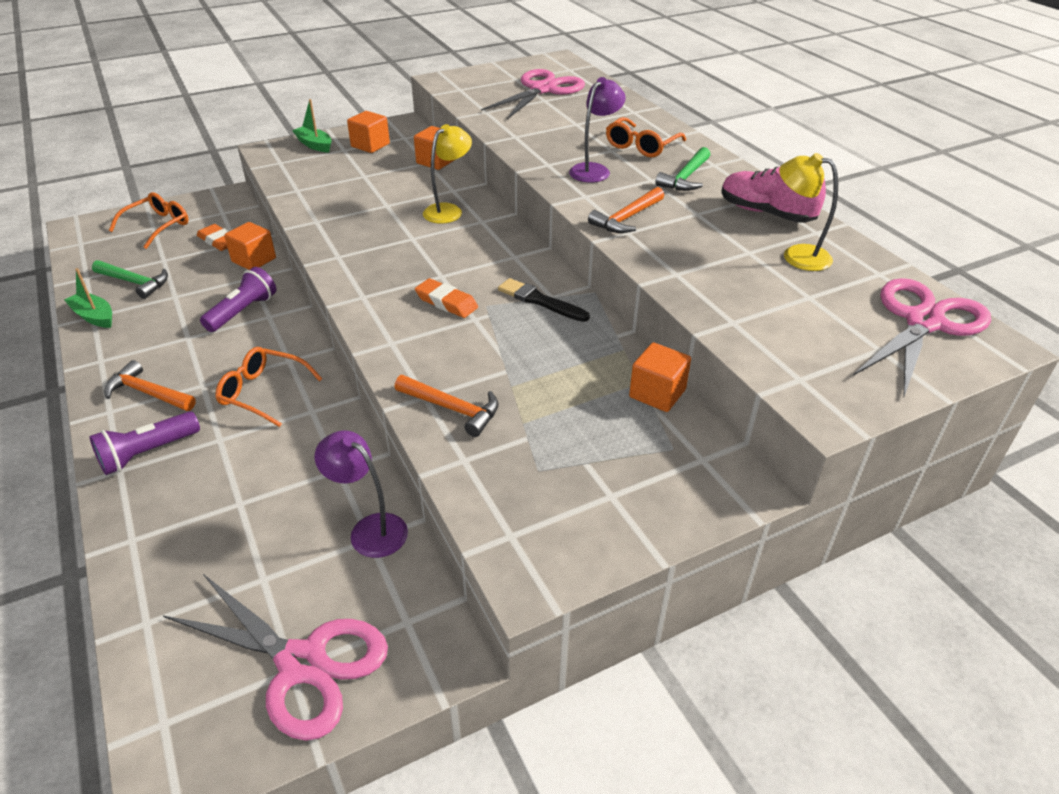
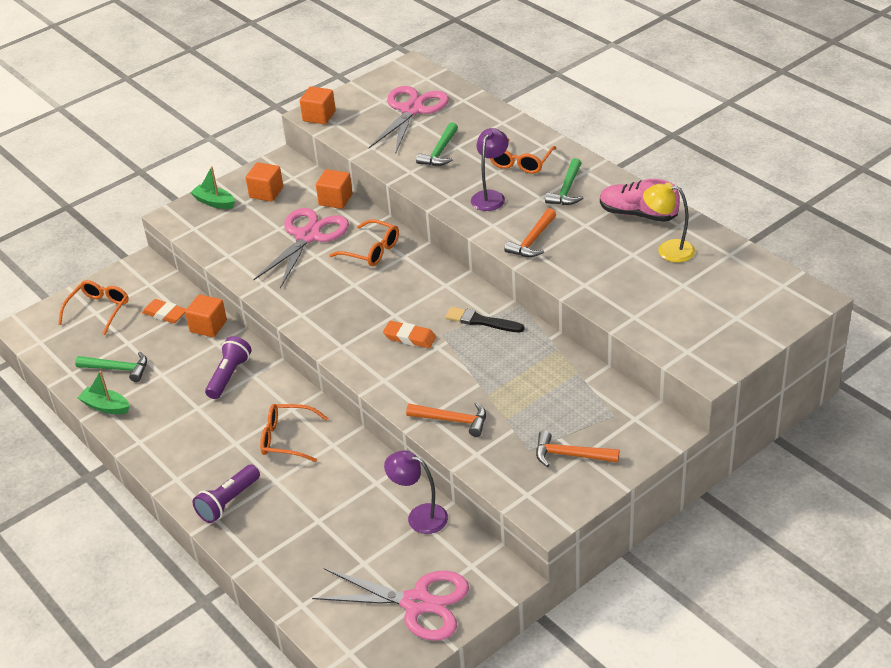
camera: 10 degrees left, 0 degrees up
orange hammer [104,360,196,411] -> orange hammer moved to [536,431,619,467]
yellow lamp [423,124,472,224] -> orange glasses [329,219,399,266]
orange cube [629,342,691,412] -> orange cube moved to [300,87,336,124]
pink scissors [853,278,991,399] -> pink scissors moved to [253,208,349,288]
none -> green hammer [416,122,458,166]

